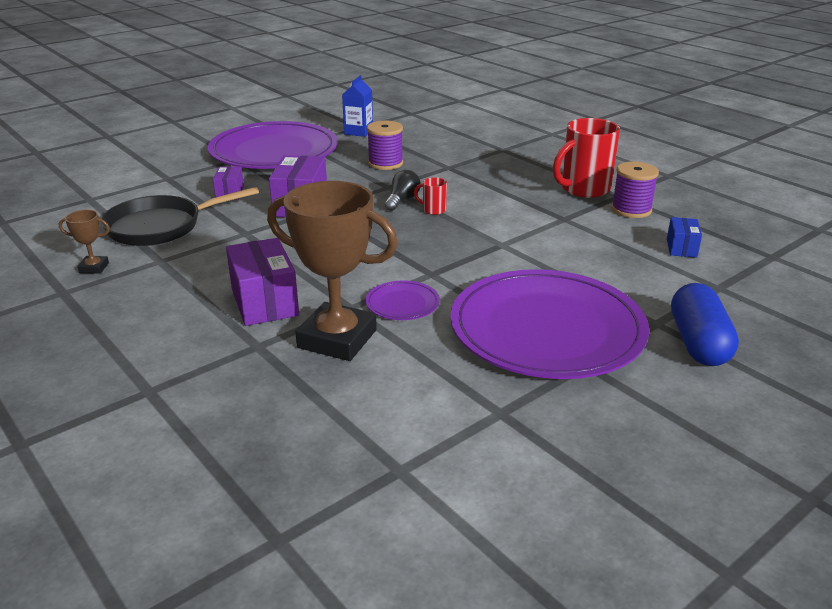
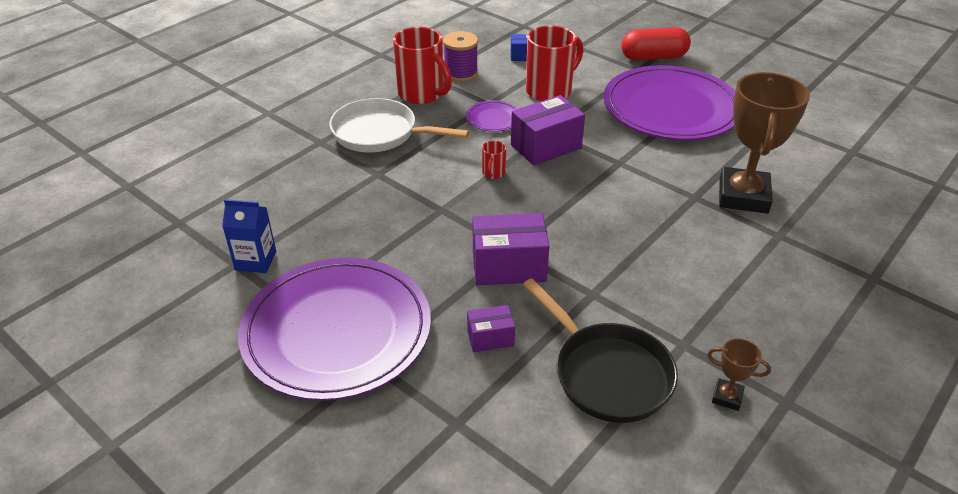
camera: 100 degrees left, 10 degrees up
brown trophy [58,210,110,274] -> brown trophy turned 60 degrees counterclockwise [707,338,771,411]
purple box [226,238,299,326] -> purple box moved to [511,95,585,166]
purple plate [366,280,440,320] -> purple plate moved to [466,100,518,132]
purple spool [367,121,403,170] -> none
black light bulb [385,170,421,211] -> none
blue capsule [671,283,739,366] -> red capsule [621,27,691,61]
none -> white pan [329,98,469,153]
none -> red mug [526,25,583,101]

